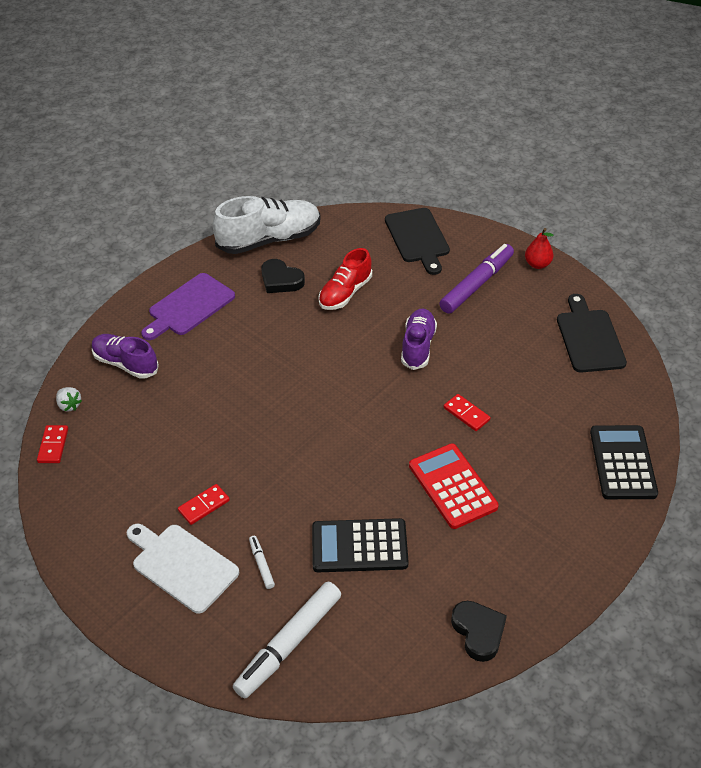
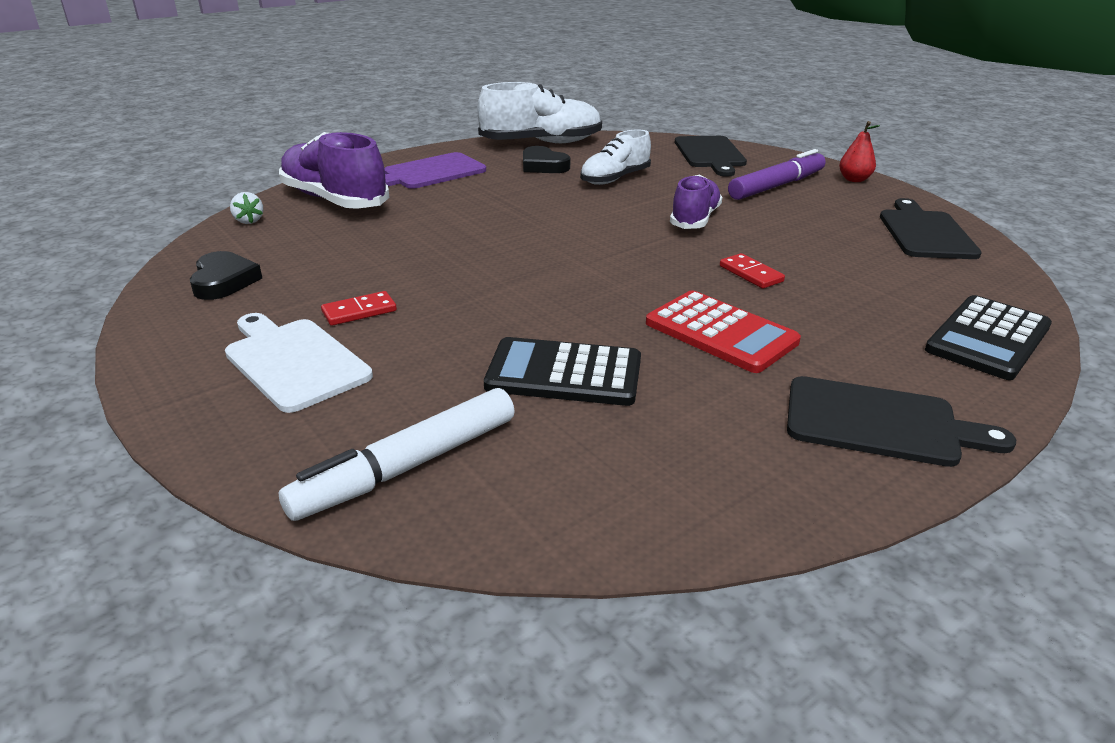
camera: 10 degrees right, 15 degrees down
red domino [37,425,68,463] -> none
purple shoe [92,334,159,379] -> purple shoe [279,132,389,209], size x1.55
white marker [249,536,275,589] -> none
red shoe [318,248,372,310] -> white shoe [580,129,651,185]
red calculator [409,443,499,529] -> red calculator turned 150 degrees clockwise [646,290,801,373]
black heart [451,601,507,662] -> black heart moved to [190,251,262,300]
black calculator [590,425,658,499] -> black calculator turned 150 degrees counterclockwise [925,295,1052,380]
none -> black cutting board [787,376,1016,467]

